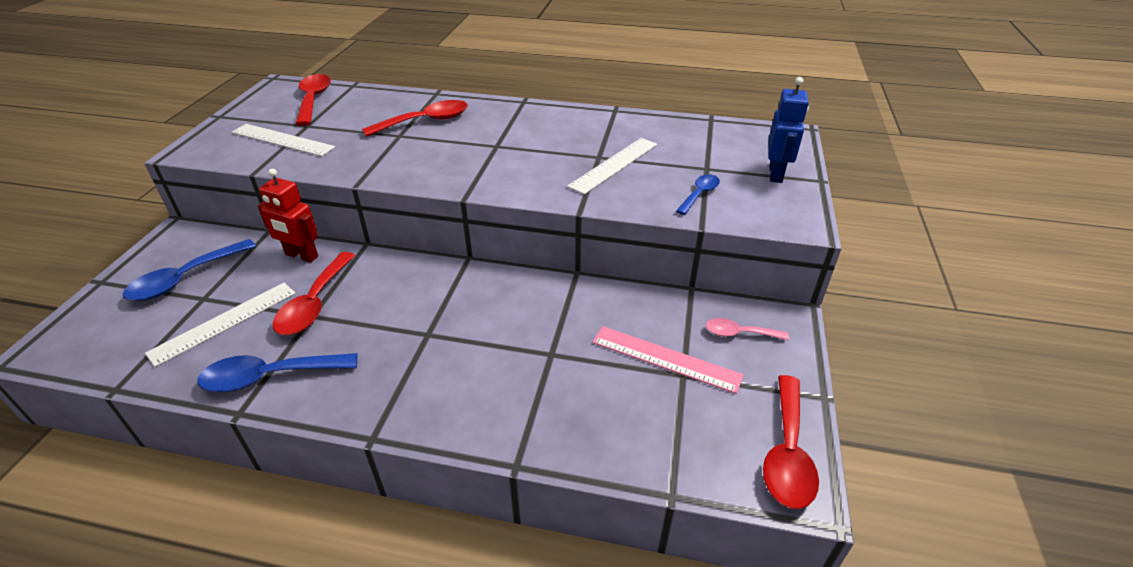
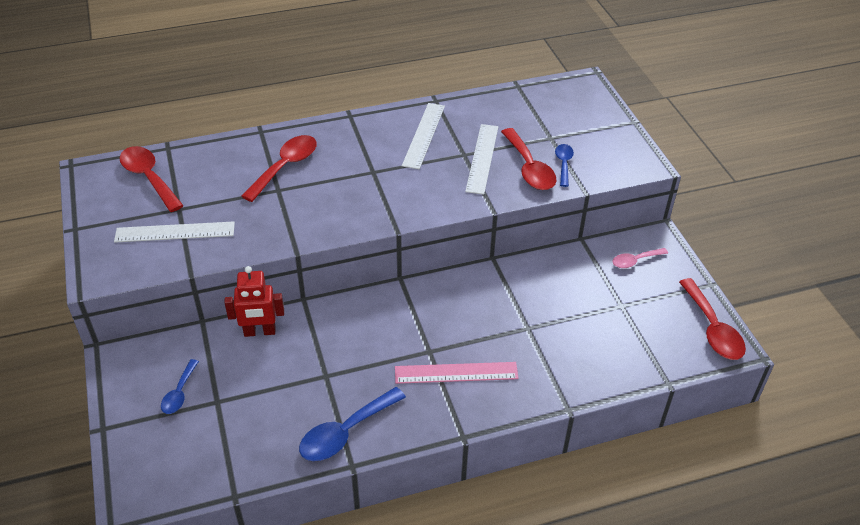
camera: 30 degrees left, 5 degrees up
blue spoon [123,239,256,301] -> blue spoon [161,359,199,414], size x0.58
white ruler [145,283,296,367] -> white ruler moved to [402,103,445,169]
red spoon [273,252,356,335] -> red spoon moved to [501,128,556,190]
pink ruler [592,326,744,394] -> pink ruler moved to [395,362,519,384]
blue robot [768,77,809,183] -> none

